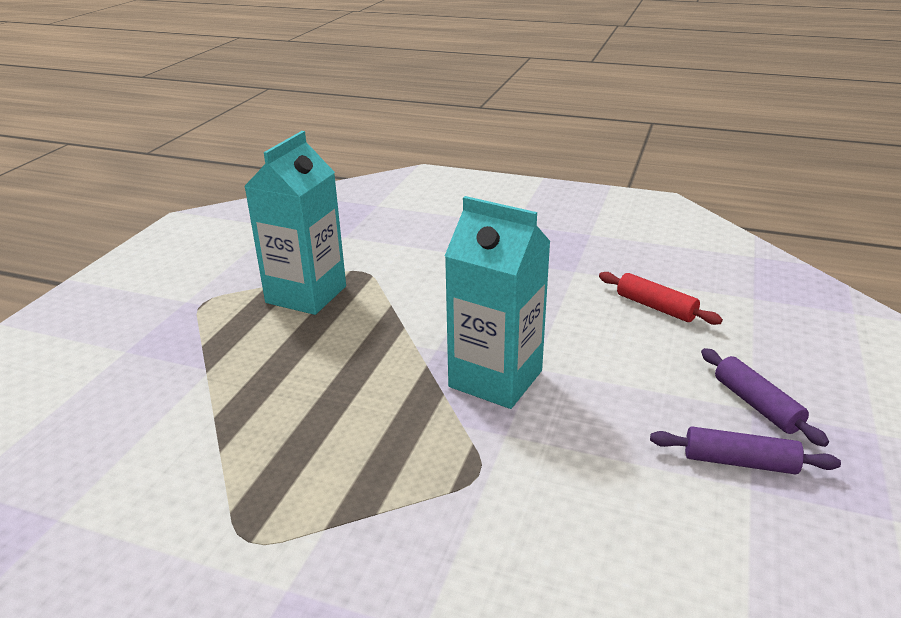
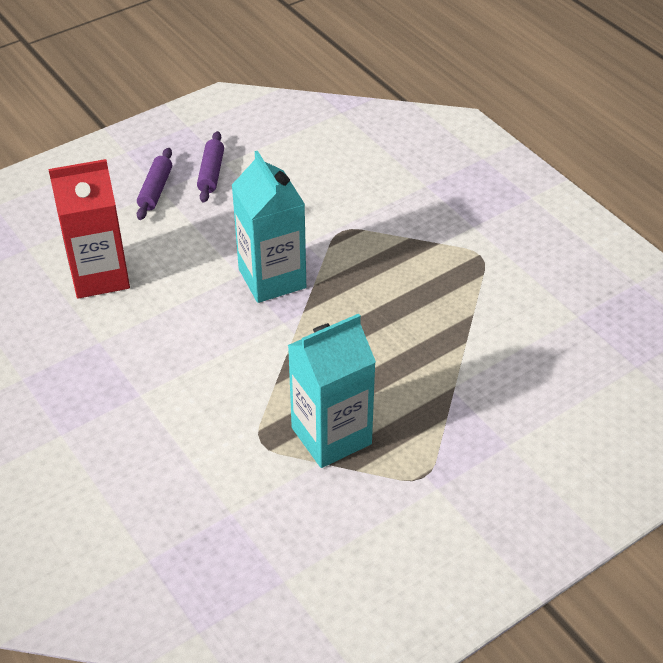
camera: 145 degrees left, 15 degrees up
red rolling pin [599,272,723,325] -> red carton [48,159,130,299]
purple rolling pin [650,426,841,474] -> purple rolling pin turned 45 degrees clockwise [197,131,224,203]

